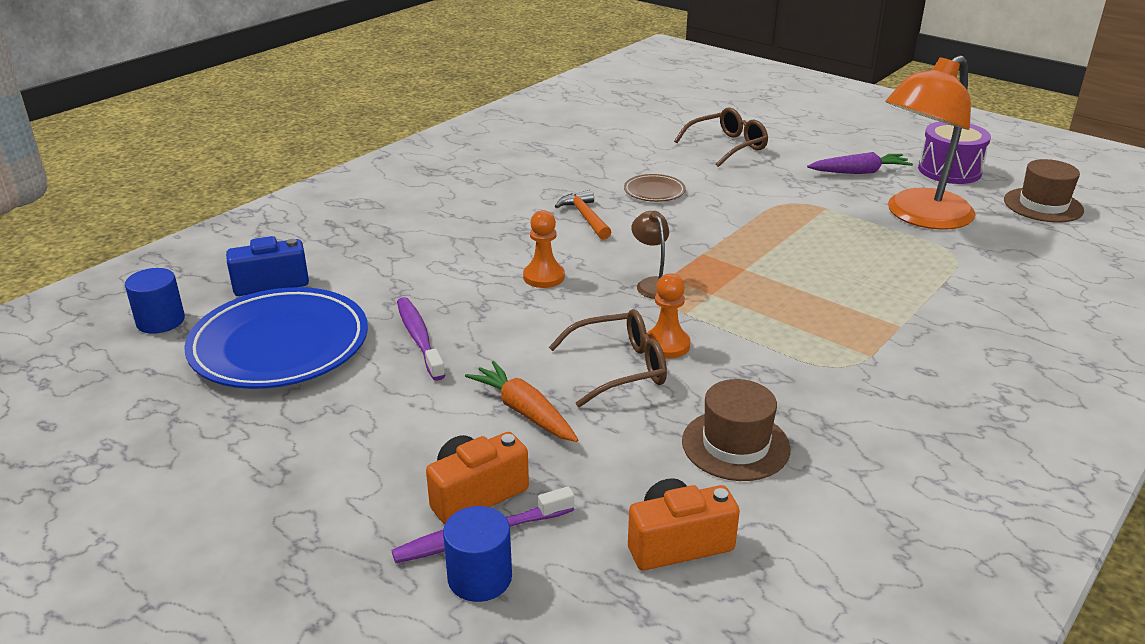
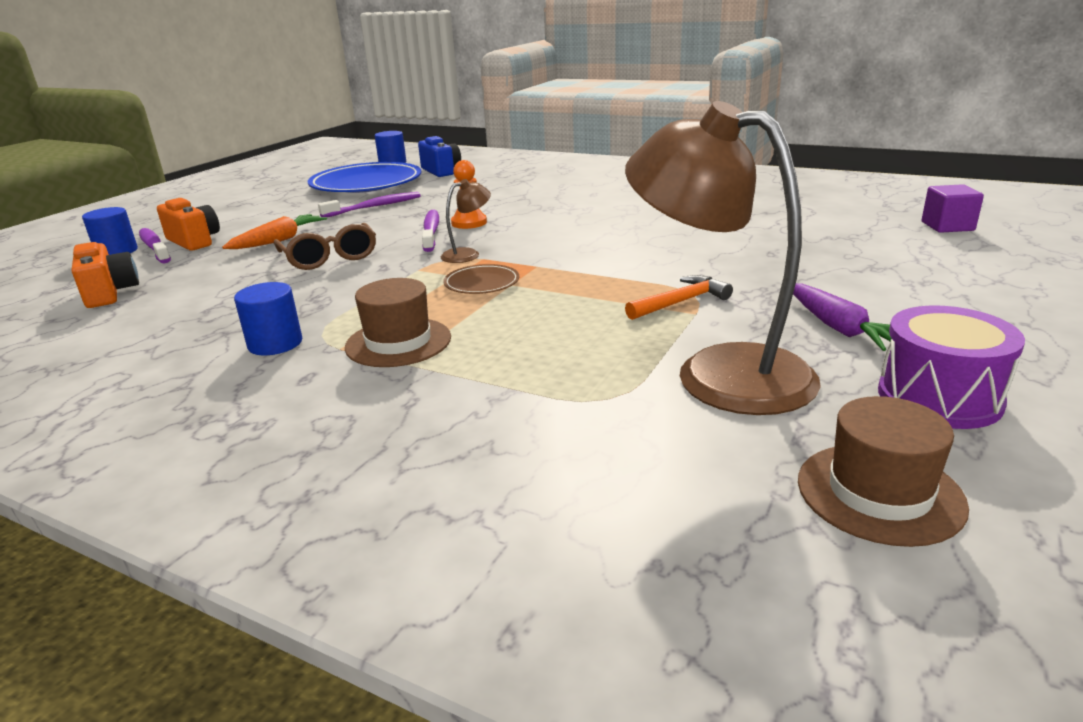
camera: 80 degrees right, 5 degrees down
orange hammer [555,190,611,240] -> orange hammer moved to [625,275,733,320]
brown plate [624,174,686,202] -> brown plate moved to [443,264,519,294]
orange pawn [647,273,690,359] -> none
brown glasses [674,107,768,167] -> none
brown hat [682,379,791,481] -> brown hat moved to [345,278,451,367]
orange lamp [885,55,976,230] -> brown lamp [625,101,821,415]
none -> blue cylinder [234,282,302,355]
none -> purple toothbrush [422,210,439,252]
none -> purple cube [922,184,984,233]

